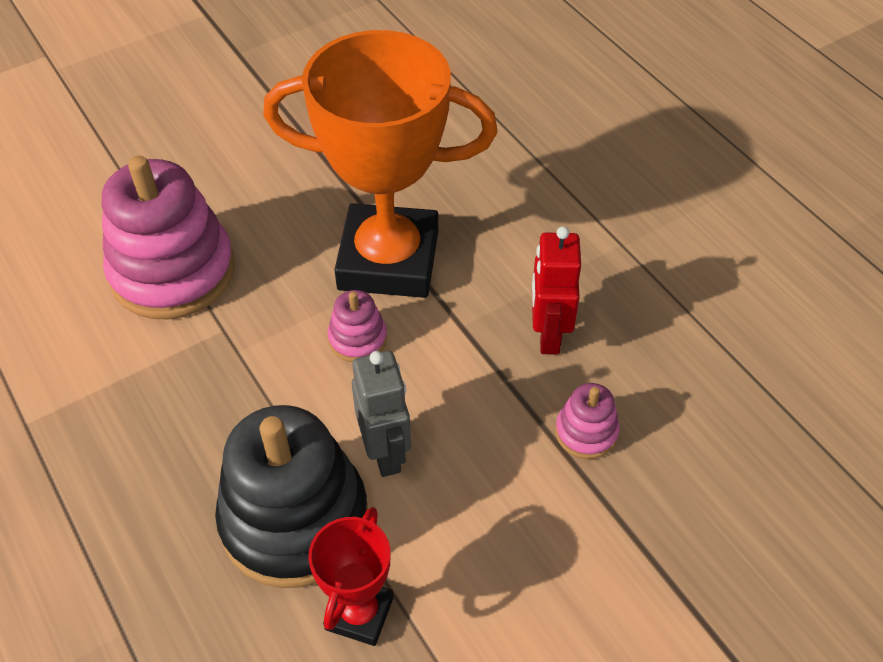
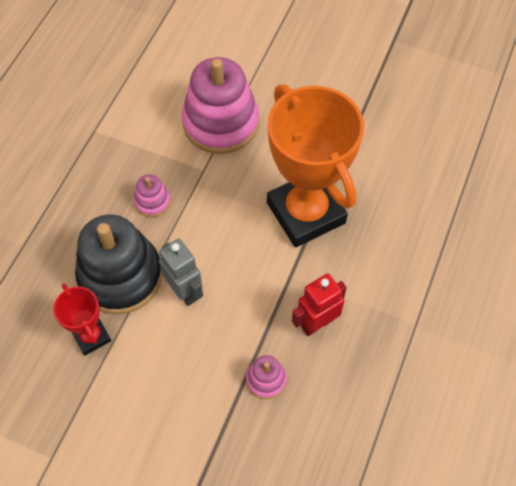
camera: 55 degrees right, 10 degrees up
red trophy [308,507,394,646] -> red trophy turned 75 degrees clockwise [53,283,111,356]
pink stacking toy [328,290,387,362] -> pink stacking toy moved to [134,174,171,217]
grey robot [352,351,411,477] -> grey robot turned 75 degrees counterclockwise [159,239,203,306]

